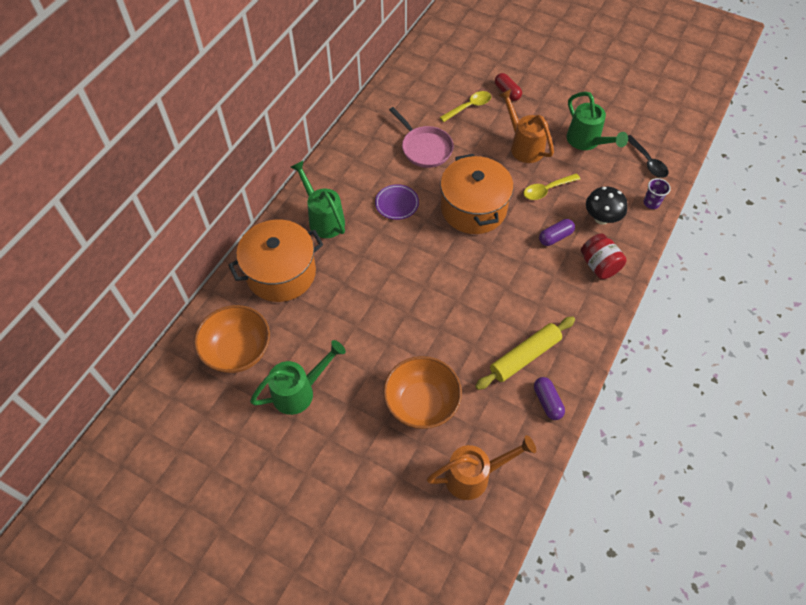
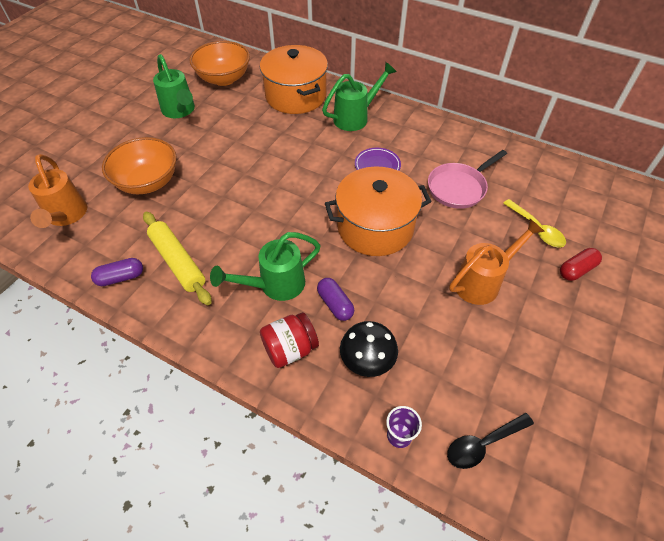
camera: 90 degrees right, 5 degrees down
yellow spoon [523,173,580,200] -> none
green watering can [567,92,628,150] -> green watering can moved to [210,232,321,301]

